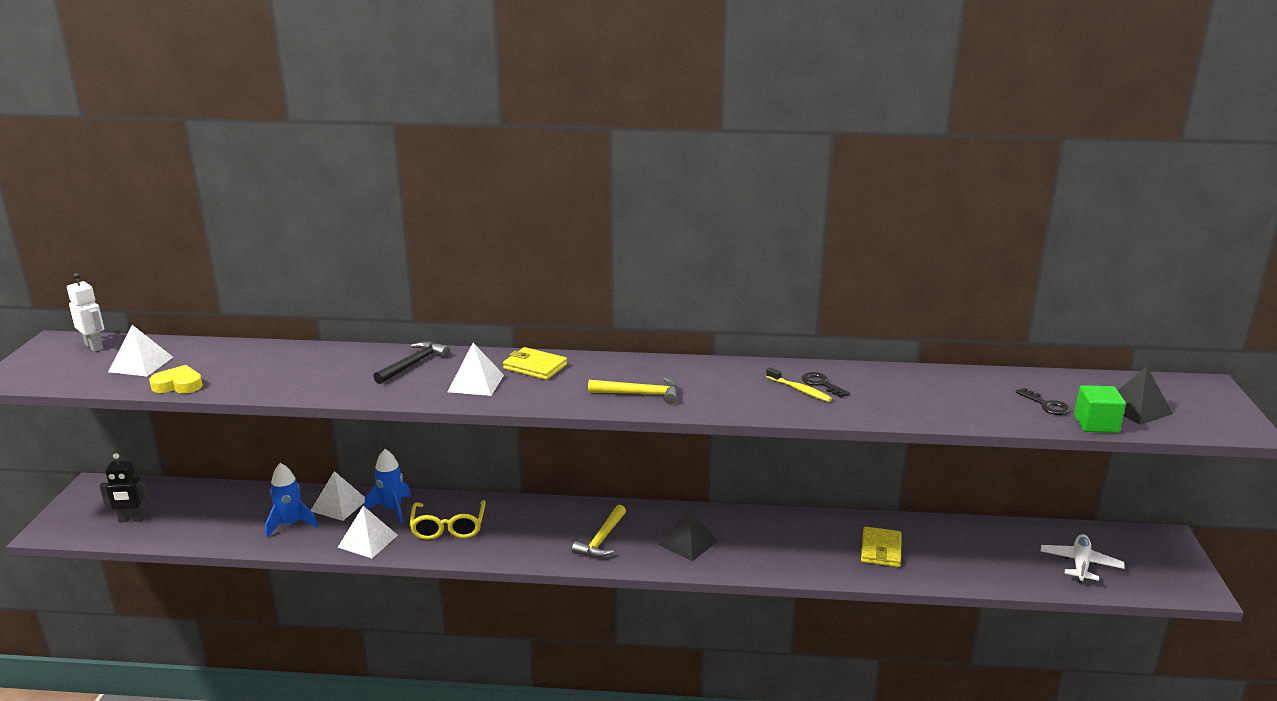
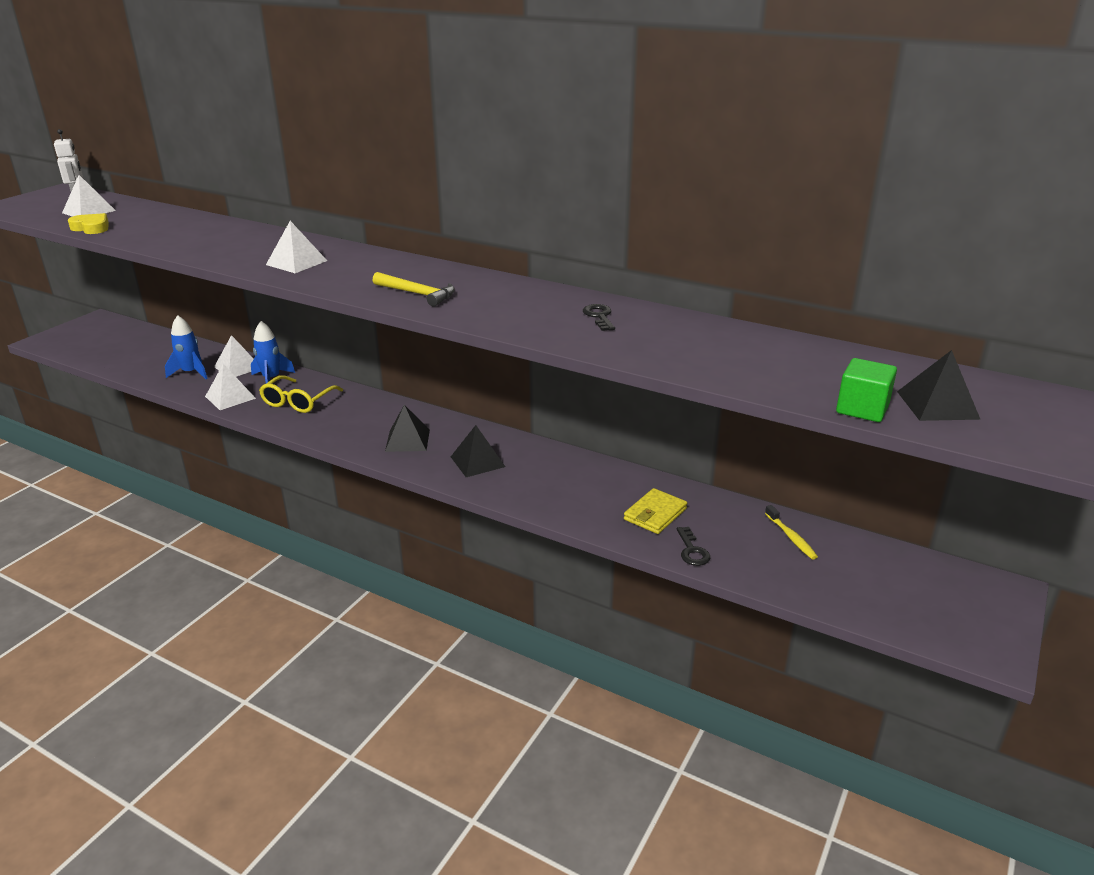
camera: 25 degrees right, 5 degrees up
black robot [100,453,149,523] -> none
black hammer [373,341,450,384] -> none
yellow wallet [503,347,567,380] -> none
yellow hammer [572,505,626,558] -> black pyramid [385,405,430,452]
yellow toothbrush [766,367,832,402] -> yellow toothbrush moved to [765,505,818,559]
black key [1016,388,1071,415] -> black key moved to [676,527,710,566]
white plane [1041,534,1124,583] -> none

